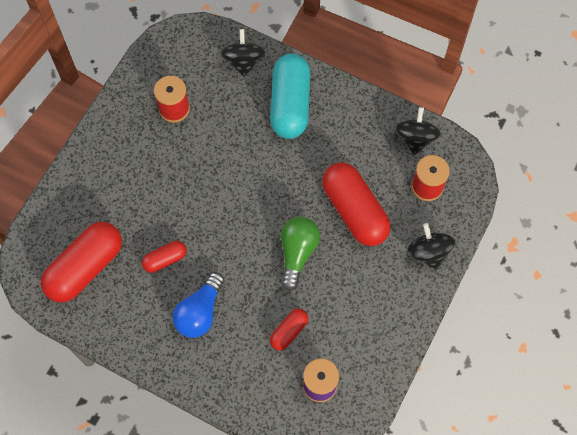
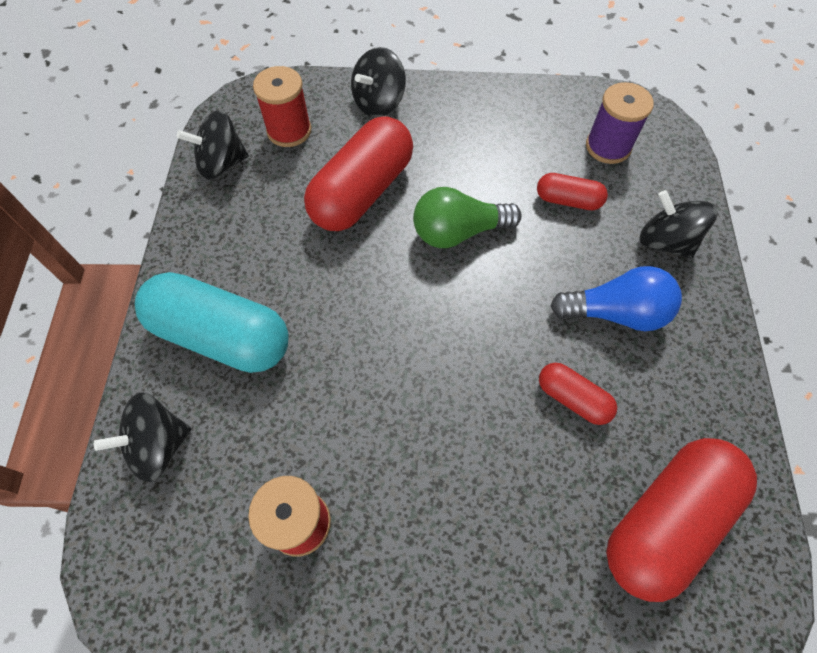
camera: 115 degrees left, 5 degrees down
red capsule [41,222,122,302] -> red capsule turned 60 degrees counterclockwise [606,438,757,602]
turquoise capsule [270,54,310,139] -> turquoise capsule turned 45 degrees clockwise [135,272,289,373]
none -> black spinning top [640,190,717,258]

